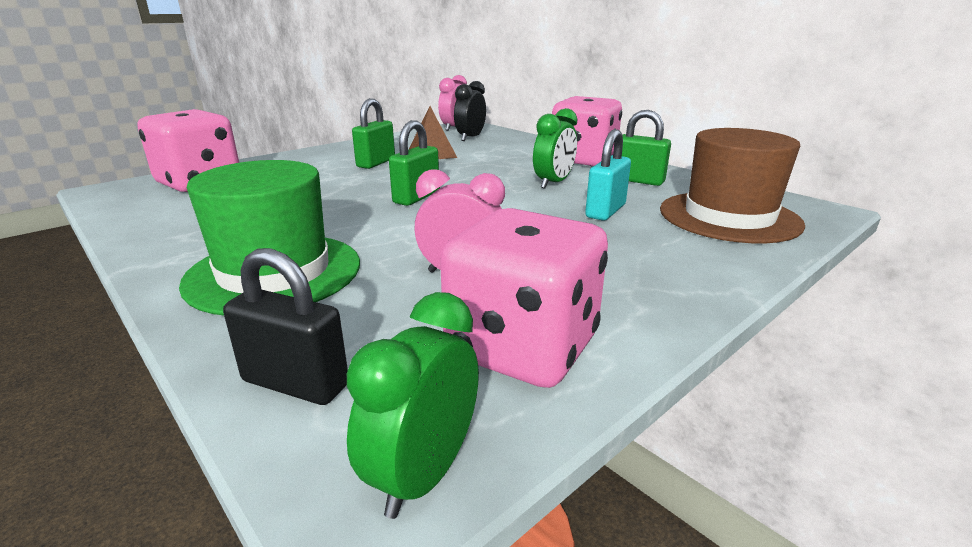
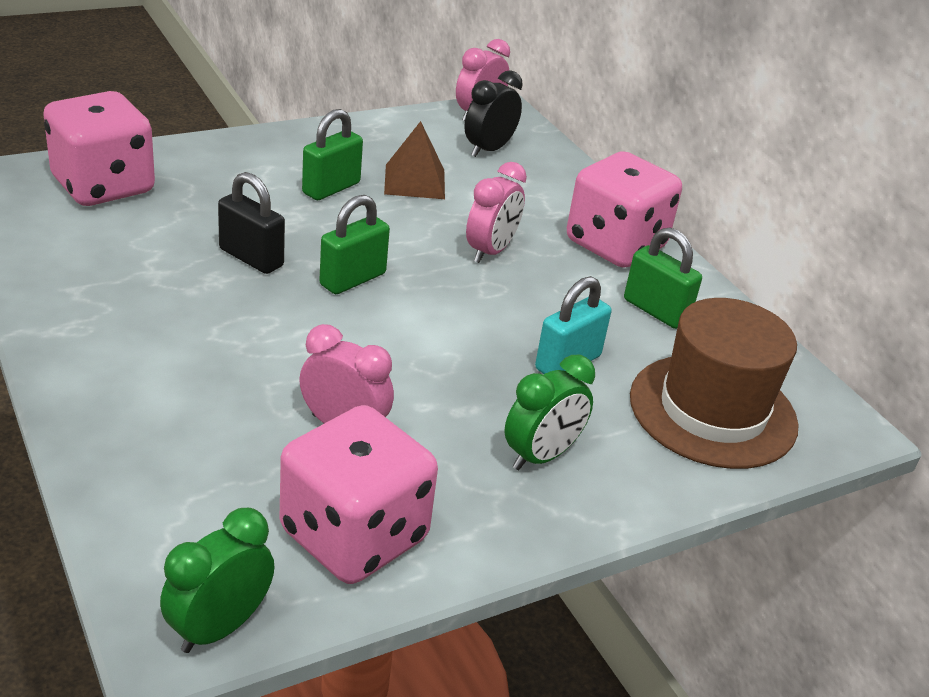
camera: 10 degrees right, 10 degrees up
green hat [179,160,360,315] -> none
black padlock [223,248,348,405] -> black padlock moved to [218,172,285,274]
green clock [533,108,578,189] -> green clock moved to [504,355,595,470]
none -> pink clock [466,162,527,263]

